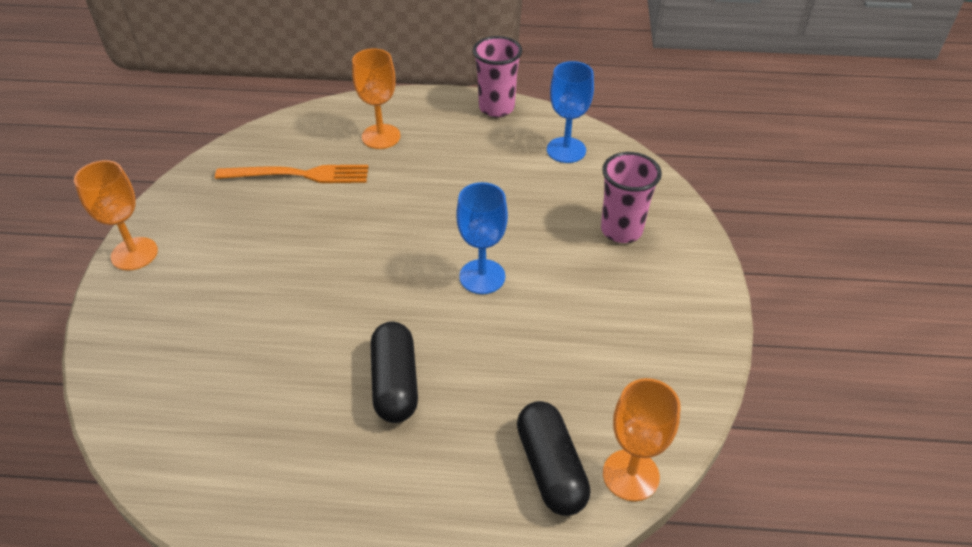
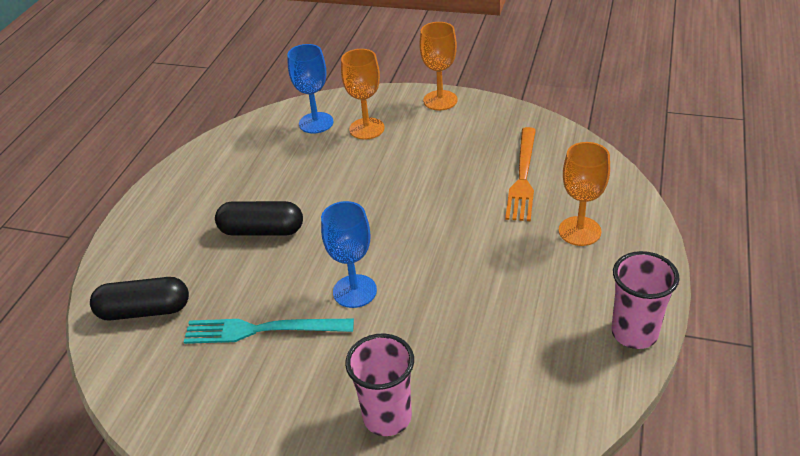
camera: 105 degrees right, 5 degrees down
blue goblet [547,61,594,163] -> blue goblet moved to [287,44,334,134]
orange goblet [603,378,681,501] -> orange goblet moved to [341,49,385,139]
none -> turquoise fork [184,319,354,344]

